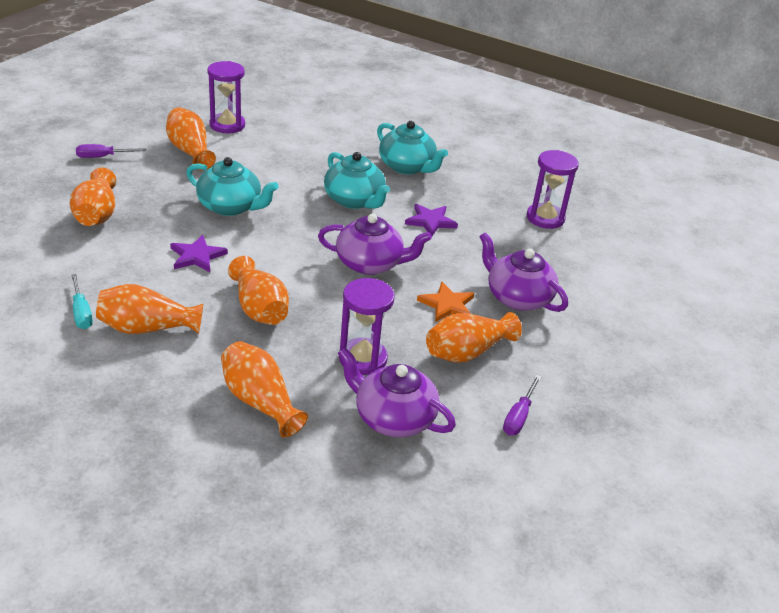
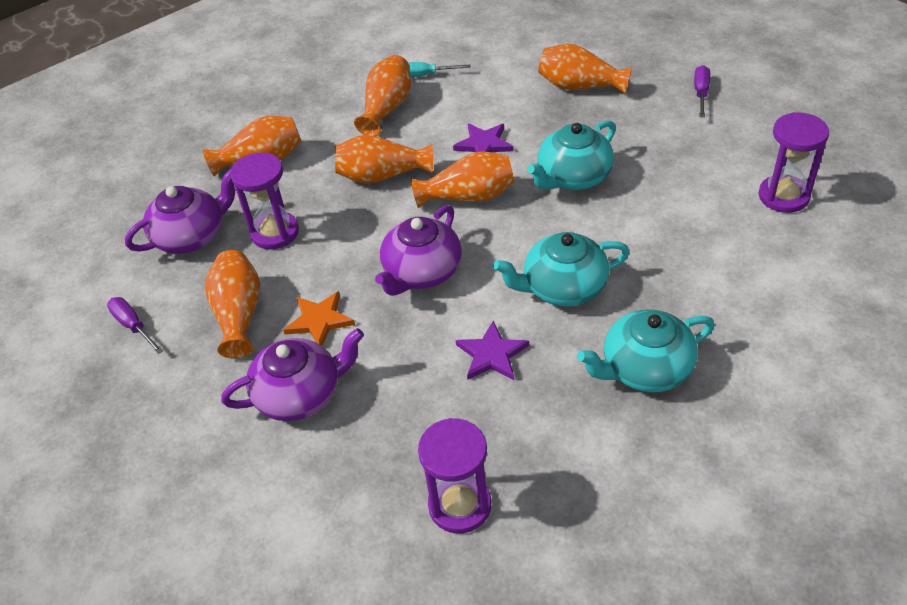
camera: 120 degrees right, 10 degrees up
orange vase [166,107,216,170] -> orange vase moved to [411,151,515,208]

